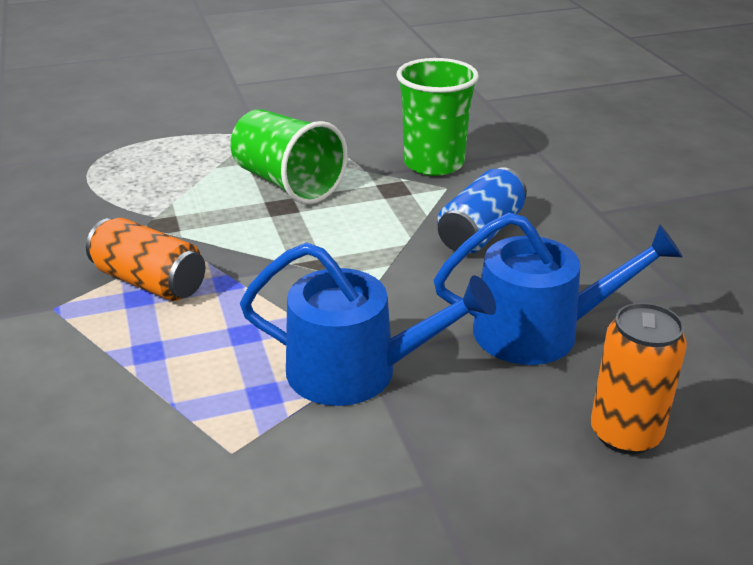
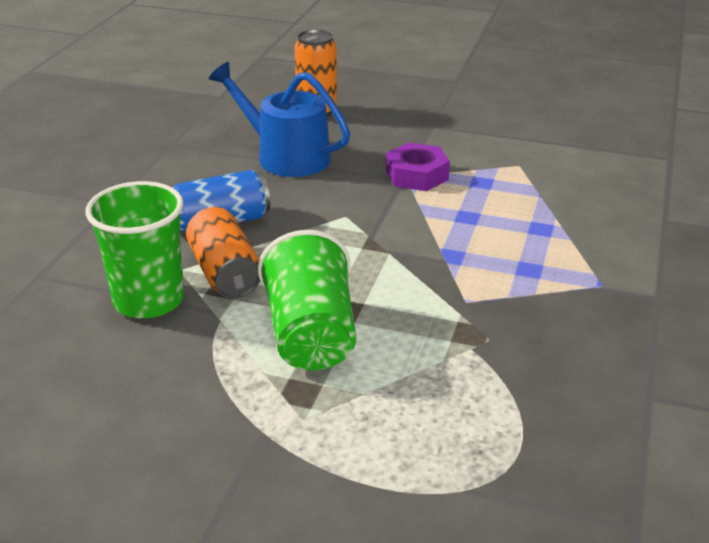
camera: 145 degrees left, 0 degrees up
orange can [86,218,205,301] -> orange can moved to [186,207,260,299]
blue watering can [240,242,496,406] -> purple nut [386,143,450,191]

